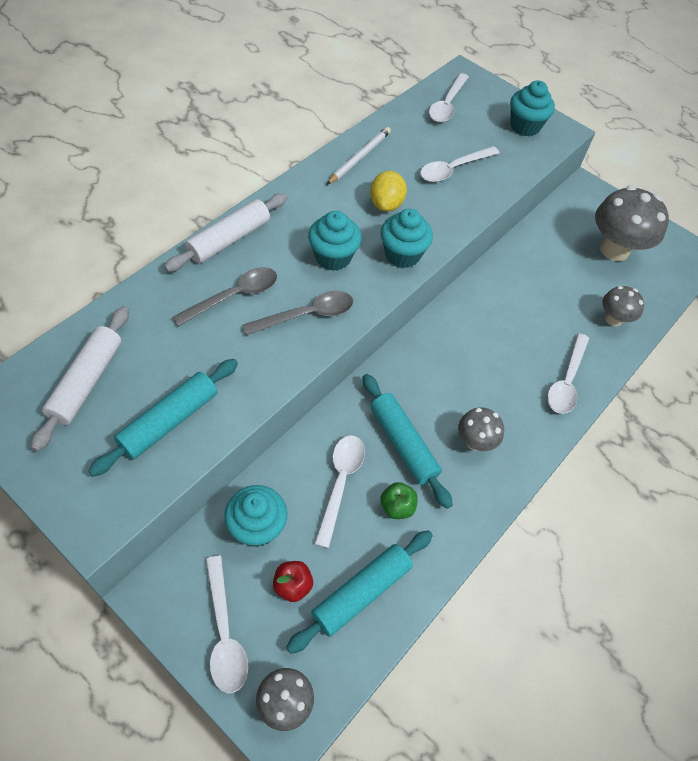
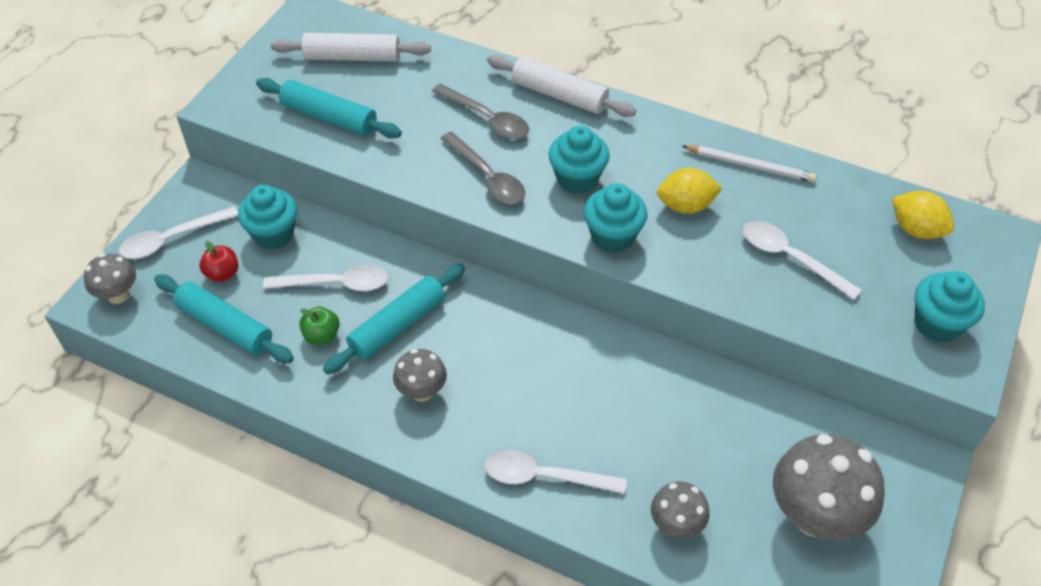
camera: 80 degrees right, 5 degrees down
white spoon [429,73,469,122] -> yellow lemon [892,191,954,239]

